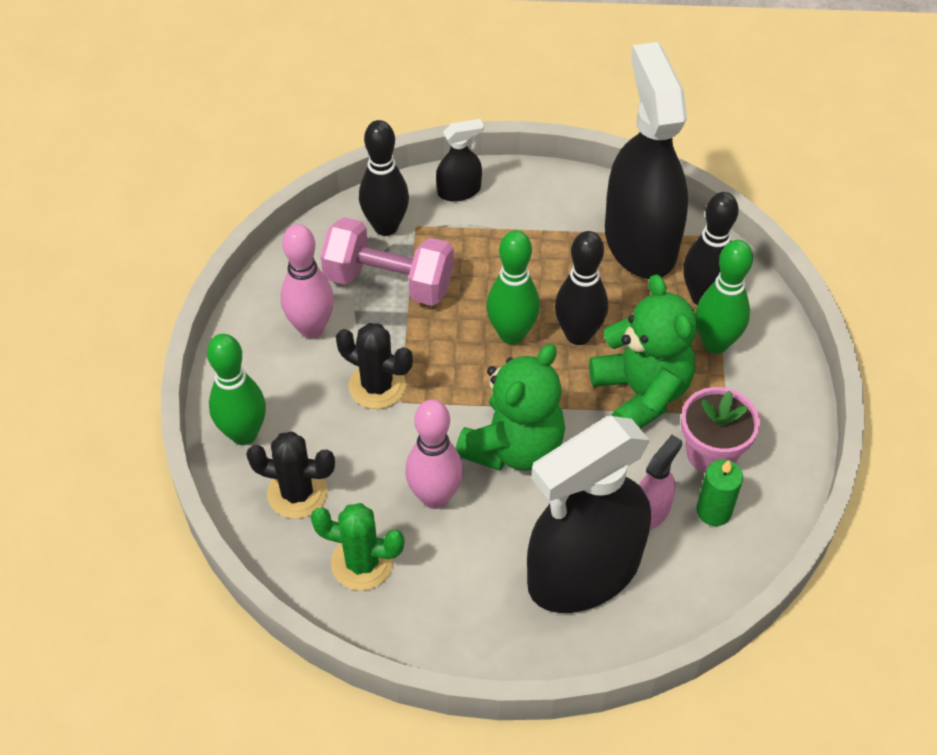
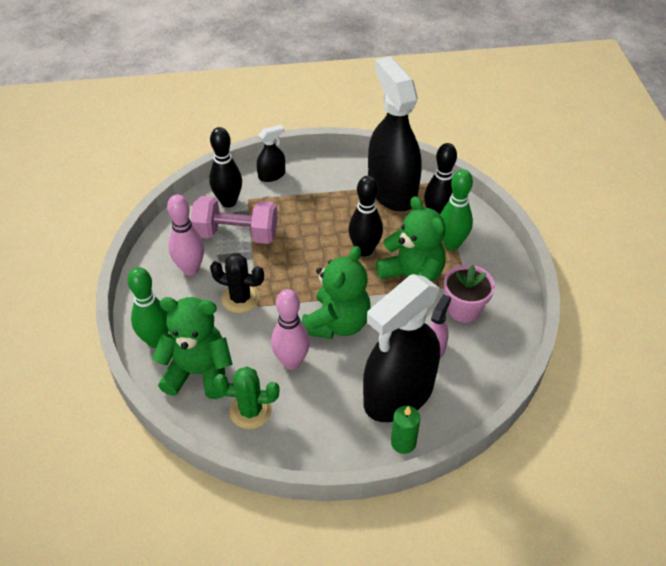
camera: 10 degrees left, 5 degrees down
black cactus [246,432,335,519] -> green teddy bear [152,297,232,399]
green bowling pin [487,230,540,345] -> none
green candle [696,459,743,526] -> green candle moved to [391,406,420,454]

